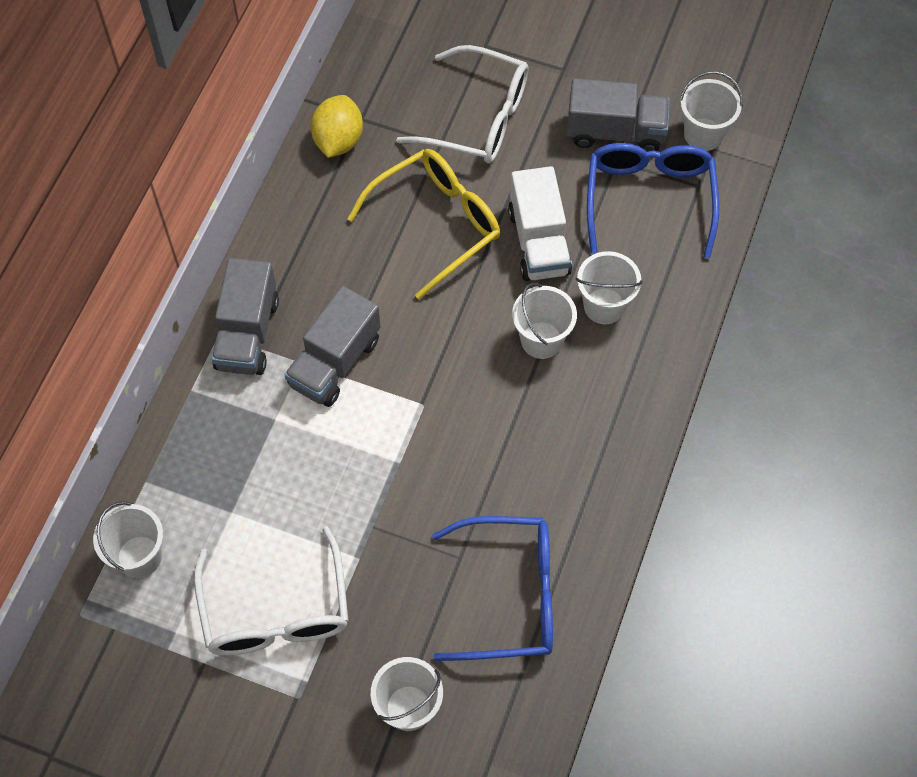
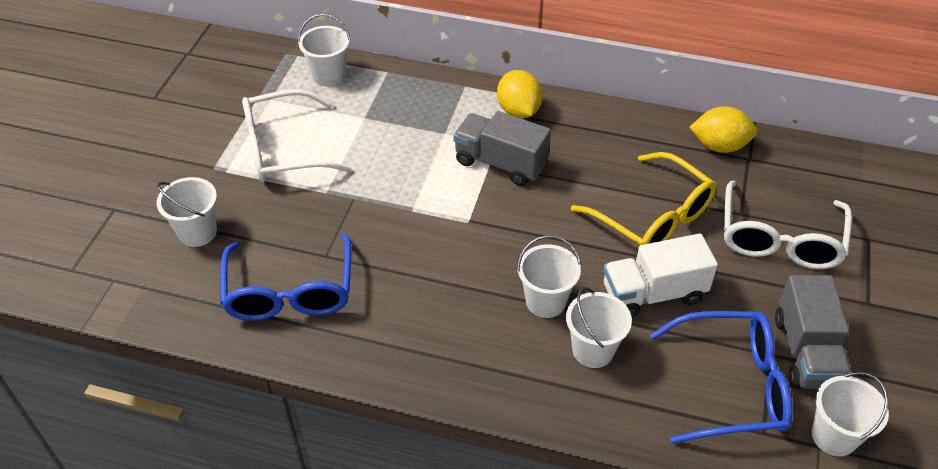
camera: 85 degrees right, 15 degrees down
grey truck [212,258,279,375] -> yellow lemon [497,70,542,118]

